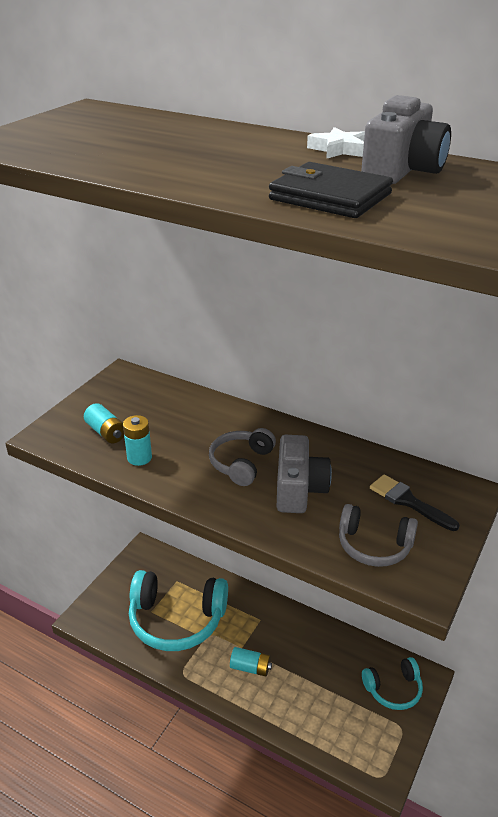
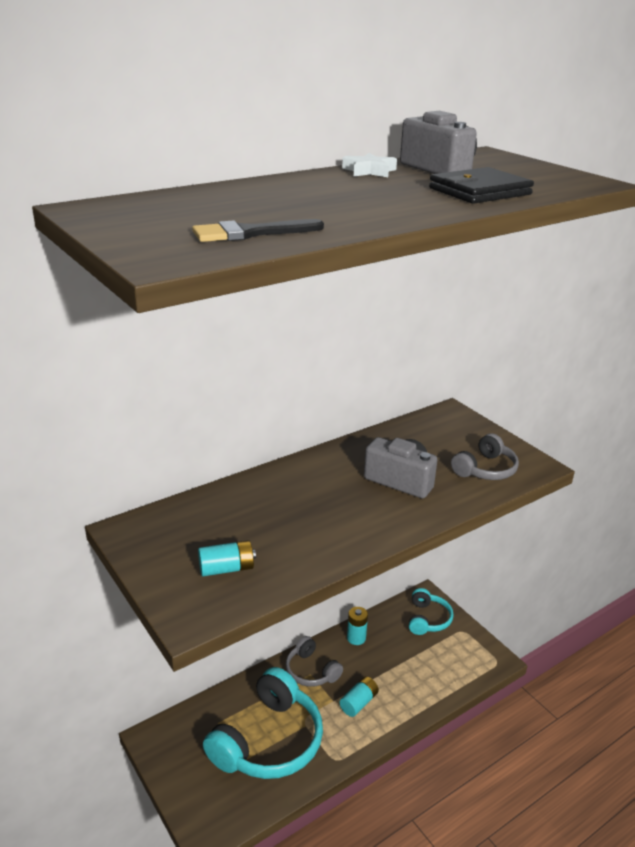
camera: 65 degrees left, 5 degrees down
turquoise battery [123,415,152,466] -> turquoise battery moved to [347,607,368,645]
grey headphones [209,428,276,486] -> grey headphones moved to [286,636,343,687]
black brush [370,474,459,531] -> black brush moved to [192,219,324,242]

